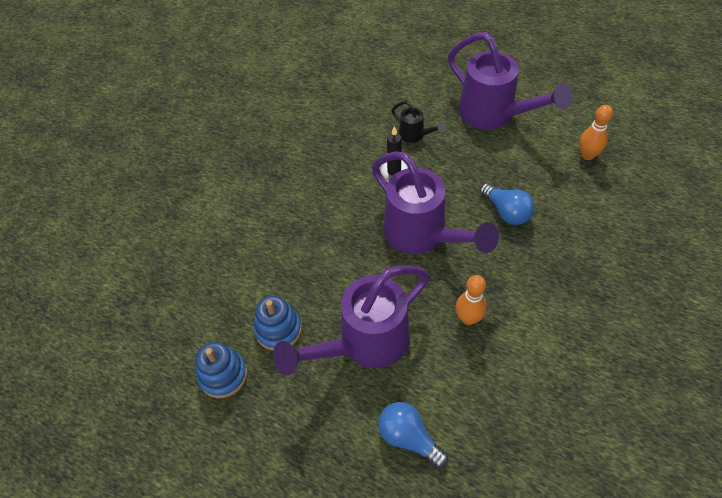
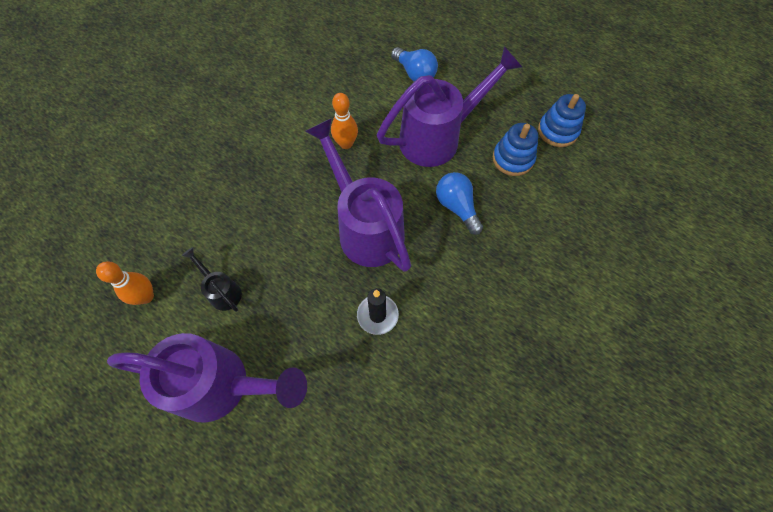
camera: 175 degrees left, 10 degrees up
black watering can [392,101,446,143] -> black watering can moved to [181,247,242,312]
purple watering can [448,32,572,130] -> purple watering can turned 135 degrees clockwise [107,333,307,423]
blue light bulb [480,183,535,225] -> blue light bulb moved to [436,172,483,235]

